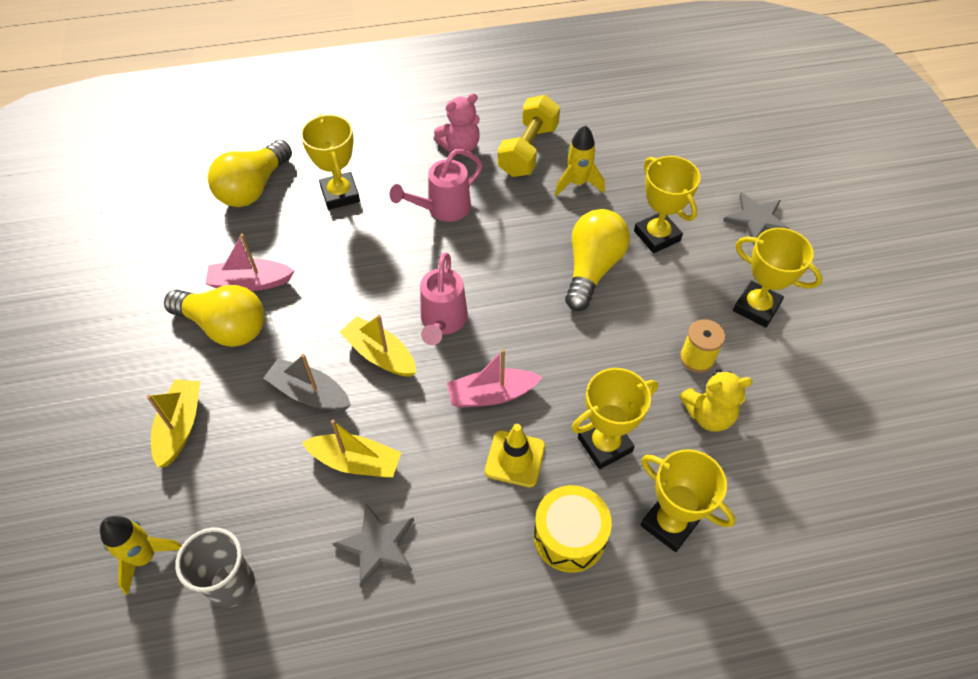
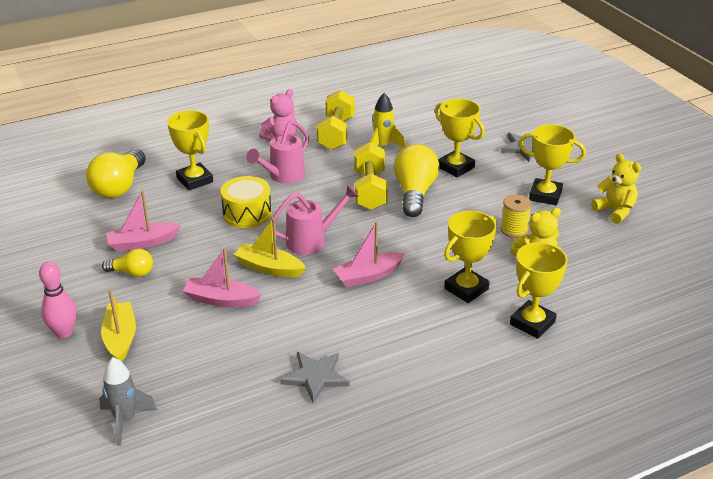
camera: 15 degrees left, 20 degrees down
yellow rocket [100,516,182,595] -> grey rocket [99,357,157,446]
yellow light bulb [164,285,264,347] -> yellow light bulb [102,249,153,277], size x0.55
grey cup [175,528,255,608] -> none
grey boat [263,354,351,411] -> pink boat [183,248,262,307]
yellow boat [302,420,402,478] -> none
pink watering can [420,253,468,345] -> pink watering can turned 105 degrees counterclockwise [271,185,358,255]
yellow traffic cone [485,424,545,488] -> none
yellow drum [534,485,612,573] -> yellow drum moved to [221,176,272,228]
yellow trophy [641,449,735,552] -> yellow trophy turned 75 degrees counterclockwise [510,242,568,339]
none -> pink bowling pin [39,262,77,338]
none -> yellow dumbbell [354,142,388,210]
none -> yellow teddy bear [591,153,641,224]

